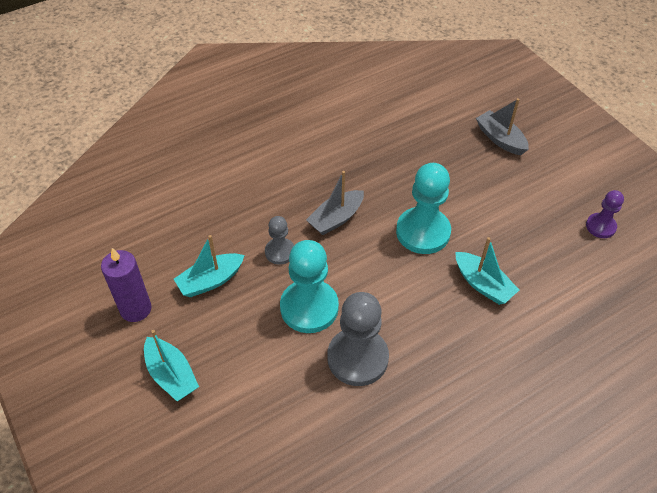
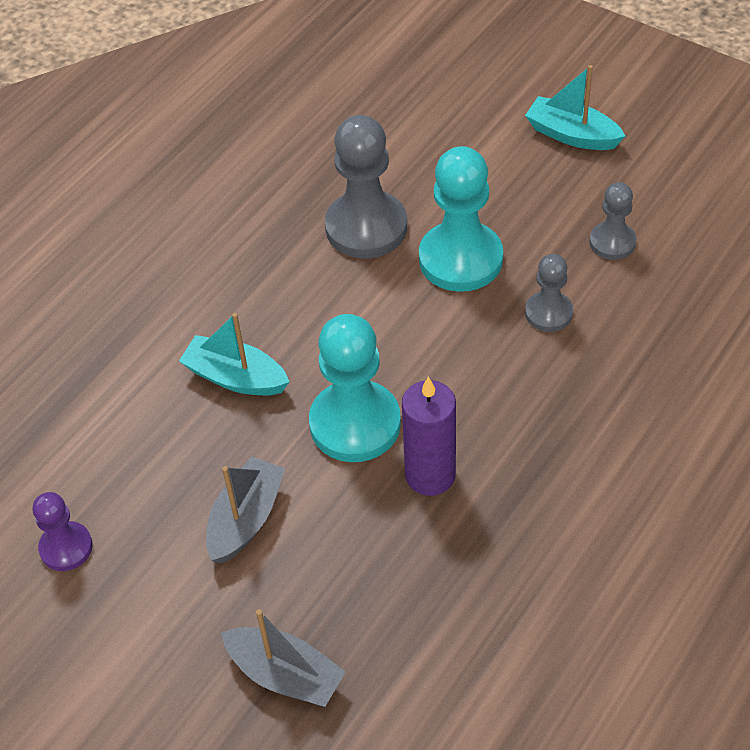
camera: 160 degrees right, 0 degrees up
purple candle [101,248,151,322] -> purple candle moved to [402,377,456,496]
turquoise boat [174,235,245,297] -> grey pawn [589,182,636,260]
grey boat [306,171,364,235] -> grey boat moved to [206,456,285,564]

